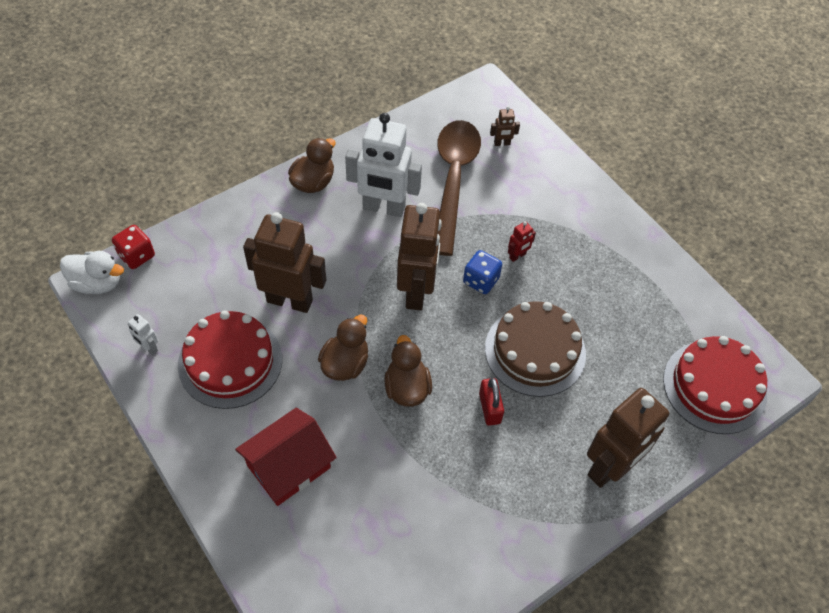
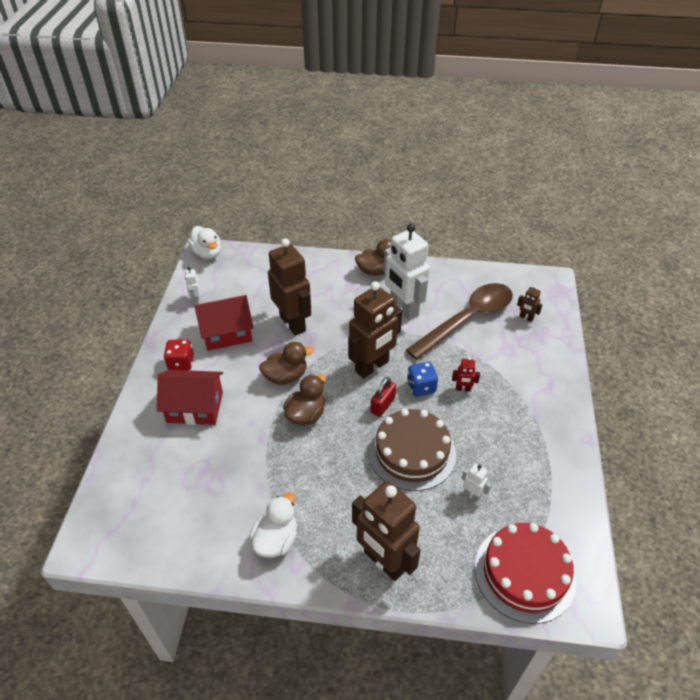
camera: 45 degrees right, 10 degrees down
red dice [112,225,155,269] -> red dice moved to [164,339,194,370]
red cake [178,310,282,409] -> red house [195,295,253,351]
red padlock [479,378,504,426] -> red padlock moved to [370,377,396,417]
brown robot [587,388,669,488] -> brown robot turned 45 degrees clockwise [352,481,421,581]
none -> white duck [249,493,297,558]
none -> white robot [461,463,491,501]

